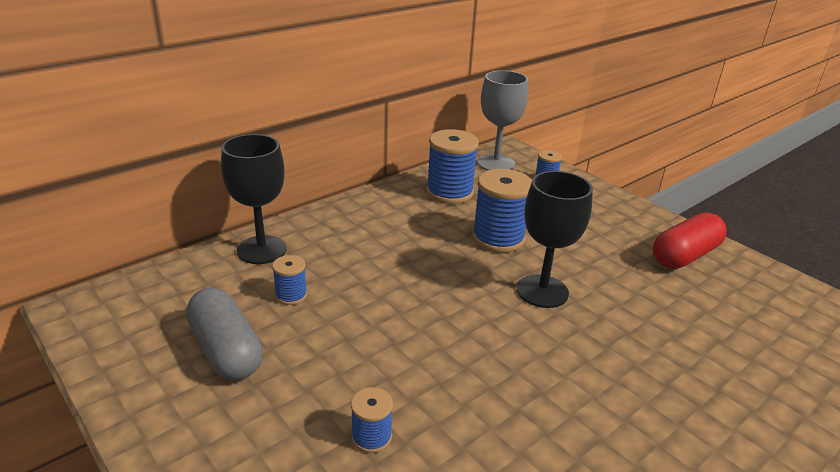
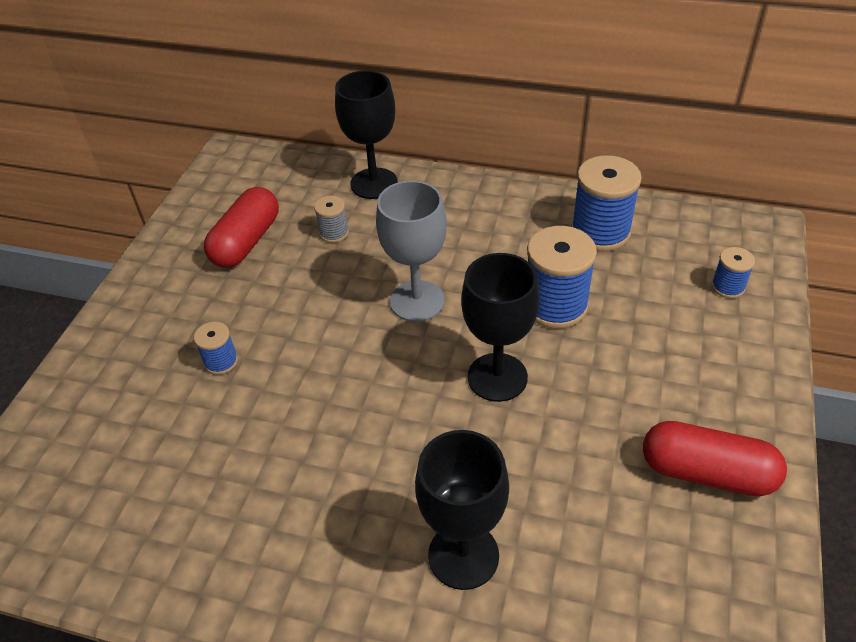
camera: 60 degrees right, 15 degrees up
grey capsule [186,288,263,380] -> red capsule [204,187,279,268]
blue spool [272,255,307,305] -> grey spool [314,195,349,243]
grey goblet [478,70,528,171] -> grey goblet moved to [376,180,447,322]
none -> black goblet [415,430,509,590]

